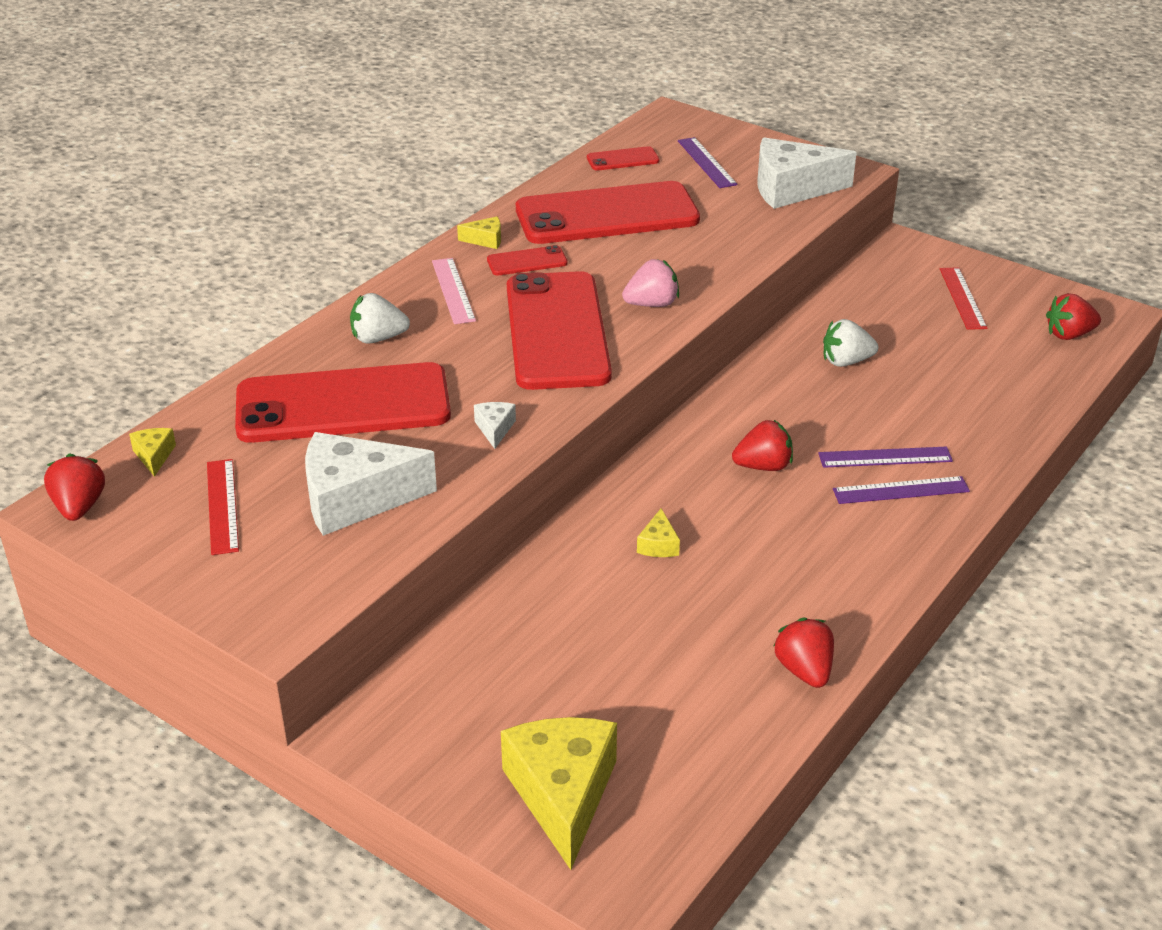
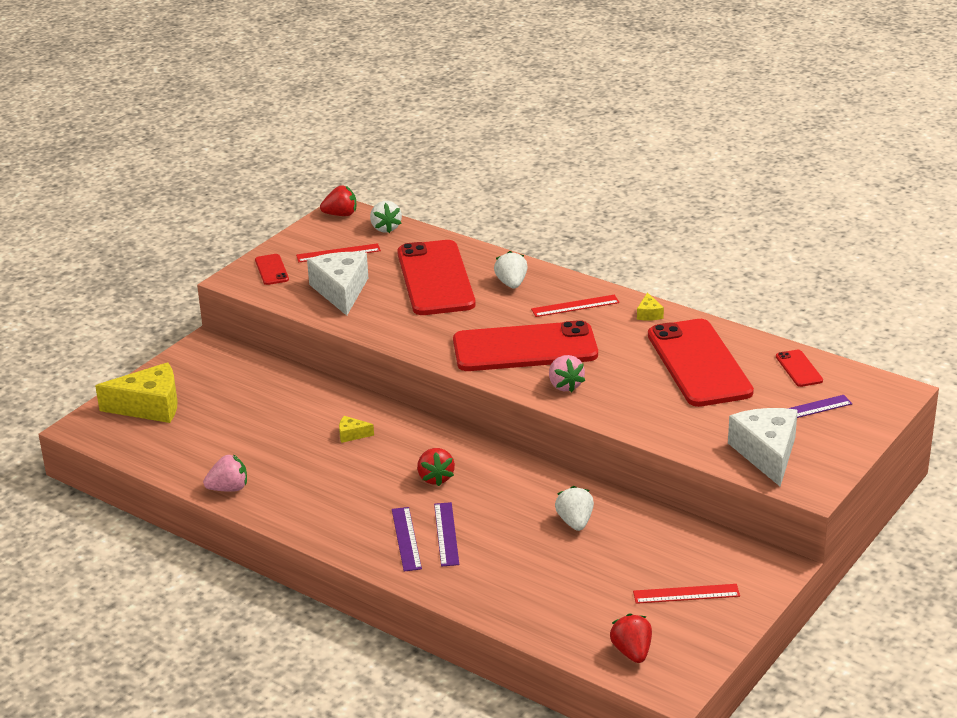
camera: 90 degrees right, 5 degrees down
yellow cheese [129,428,176,477] -> white strawberry [370,201,402,233]
pink ruler [432,258,476,324] -> red ruler [531,295,620,317]
white cheese [474,402,516,449] -> none
red phone [487,245,568,276] -> red phone moved to [255,254,289,285]
red strawberry [774,617,834,688] -> pink strawberry [203,454,247,492]

